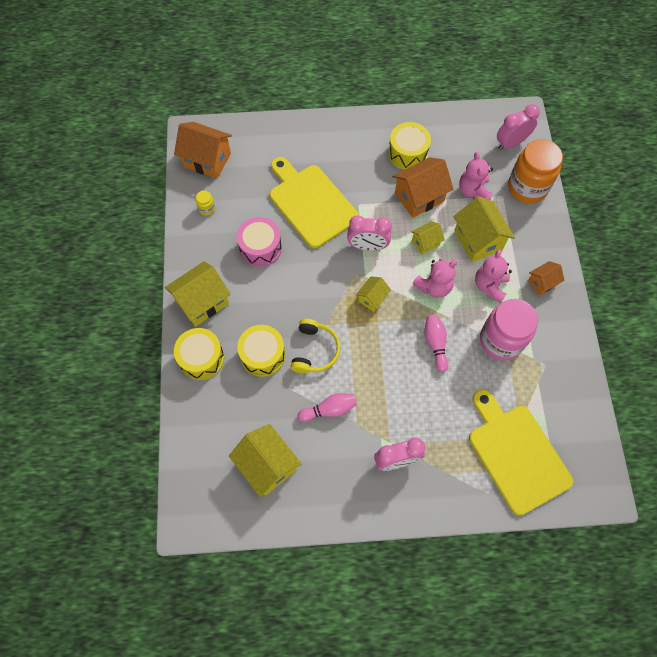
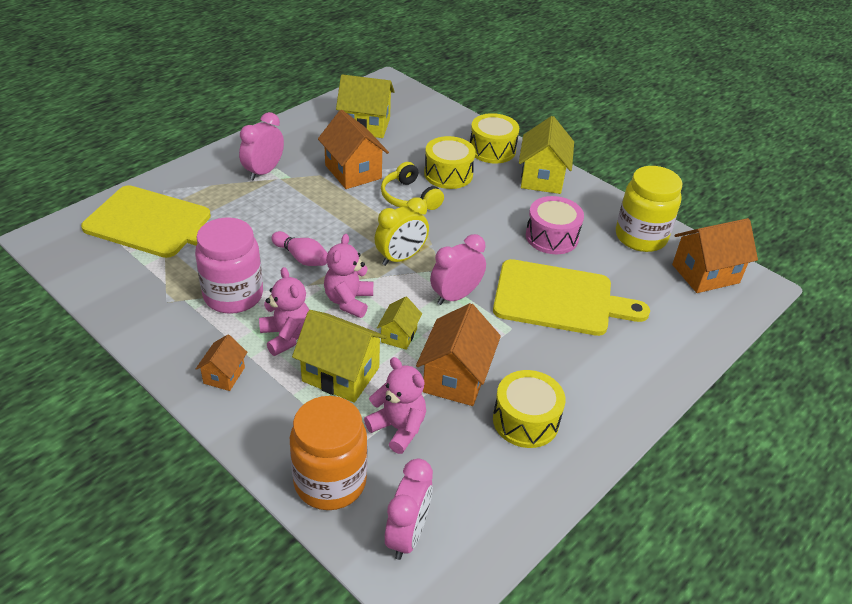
camera: 135 degrees right, 25 degrees down
yellow jar [196,190,215,216] -> yellow jar [616,166,682,252], size x2.47
pink bowling pin [298,393,357,422] -> orange house [318,110,389,189]
yellow house [356,276,391,312] -> yellow clock [375,197,429,266]

